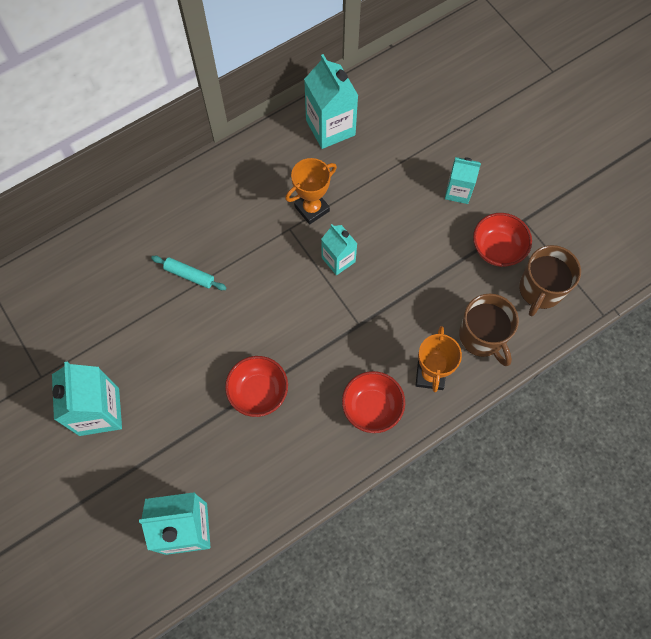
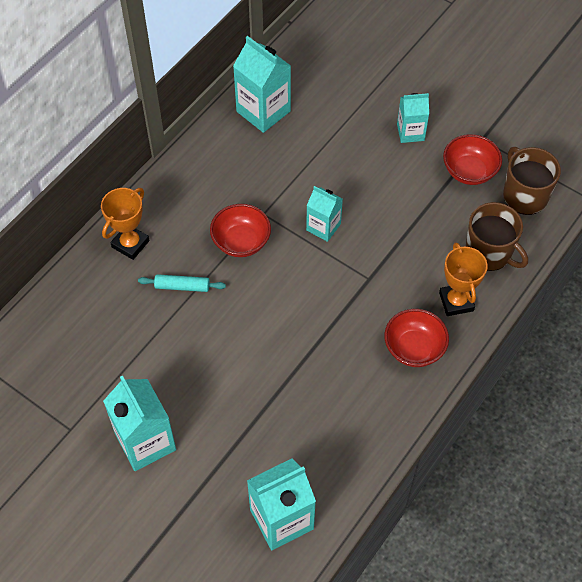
camera: 20 degrees left, 10 degrees down
red bowl [225,356,288,417] -> red bowl moved to [210,204,271,257]
orange trophy [285,158,337,225] -> orange trophy moved to [101,188,150,260]
brown mug [519,245,581,316] -> brown mug turned 150 degrees clockwise [503,147,561,215]

